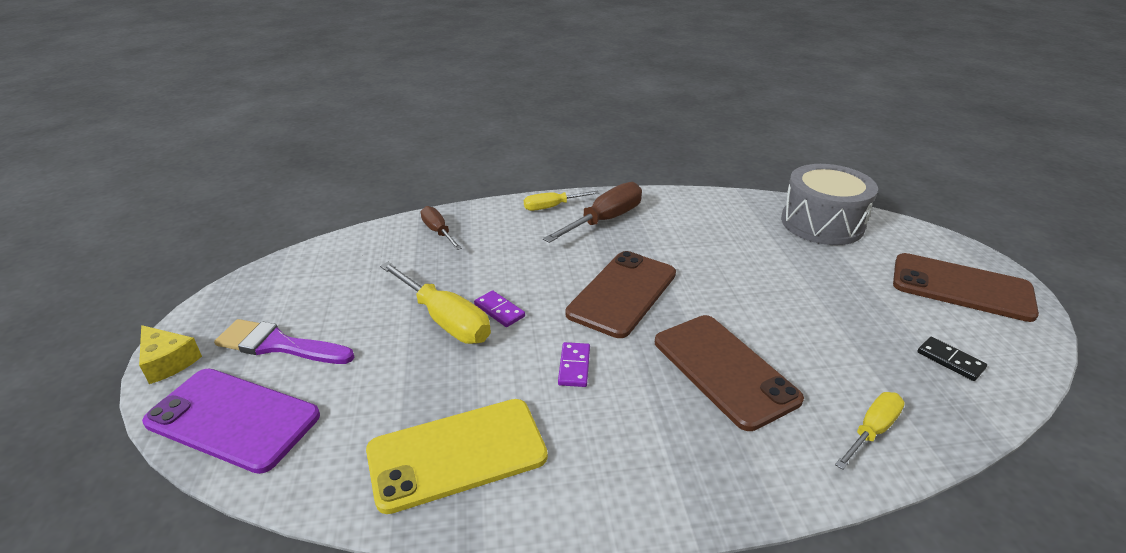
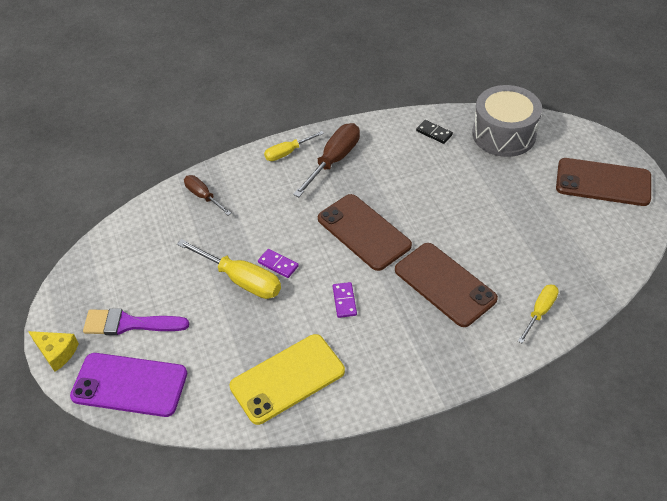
camera: 10 degrees left, 15 degrees up
brown phone [566,251,676,338] -> brown phone turned 60 degrees counterclockwise [318,194,412,271]
black domino [917,337,987,381] -> black domino moved to [416,120,453,144]

